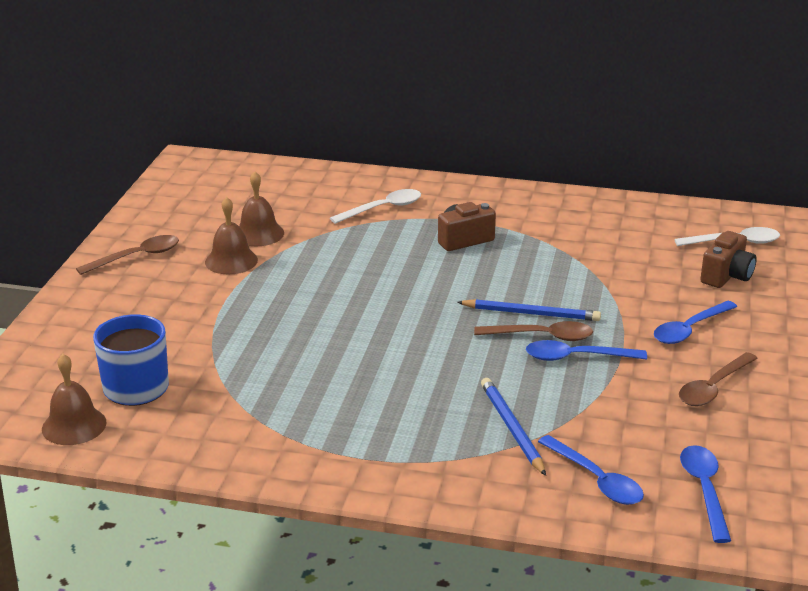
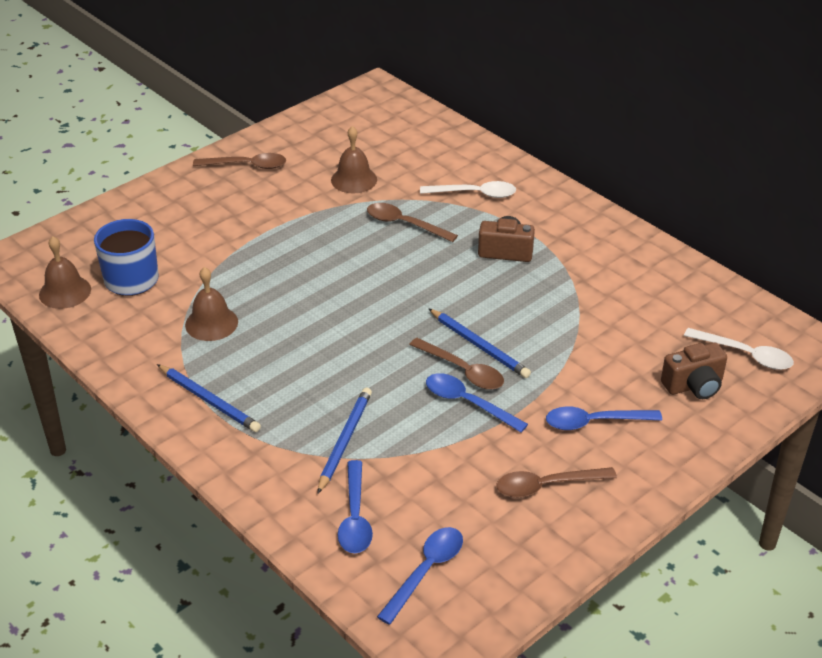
camera: 35 degrees right, 10 degrees up
brown bell [205,197,258,274] -> brown bell moved to [185,267,238,341]
none -> blue pencil [157,364,261,432]
none -> brown spoon [367,203,458,242]

